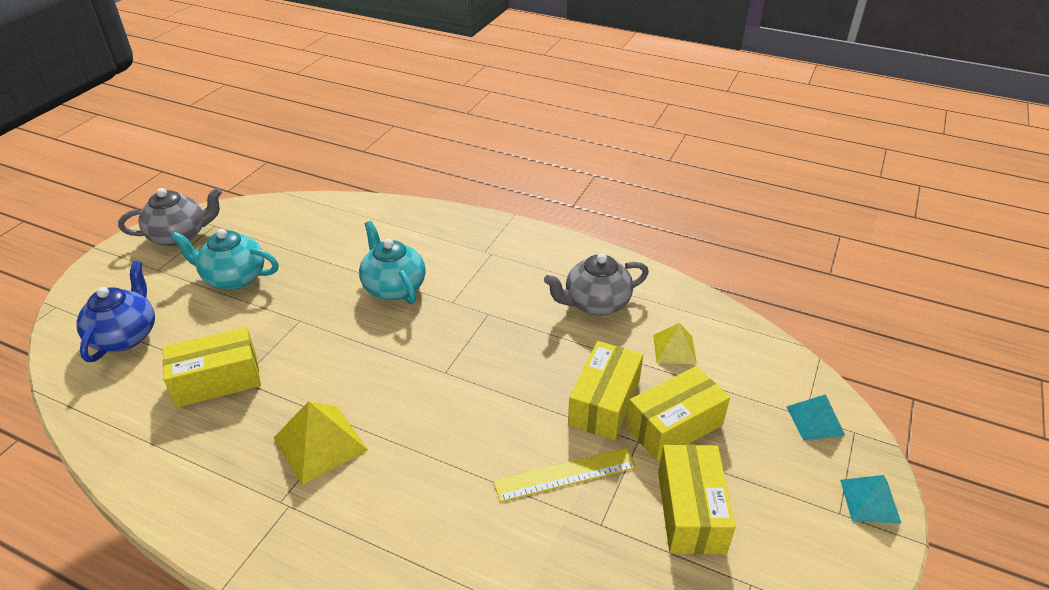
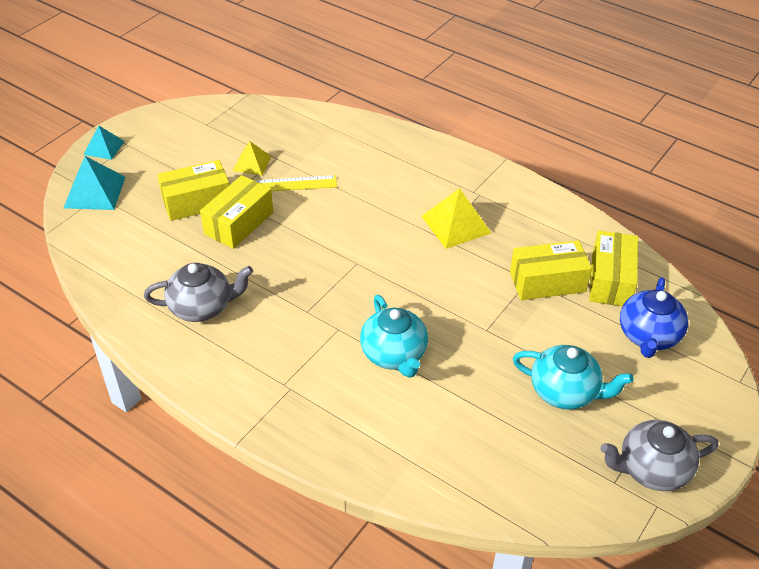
camera: 170 degrees left, 5 degrees up
yellow pyramid [653,323,697,364] -> yellow pyramid moved to [233,141,272,176]
yellow box [658,445,736,554] -> yellow box moved to [589,231,638,306]
turquoise pyramid [786,394,845,440] -> turquoise pyramid [64,156,125,210], size x1.57

